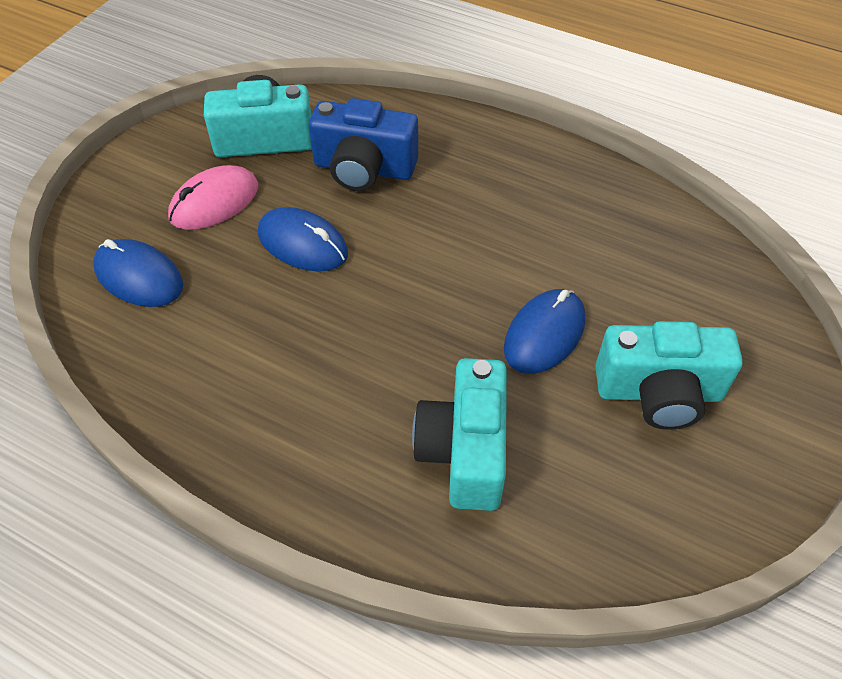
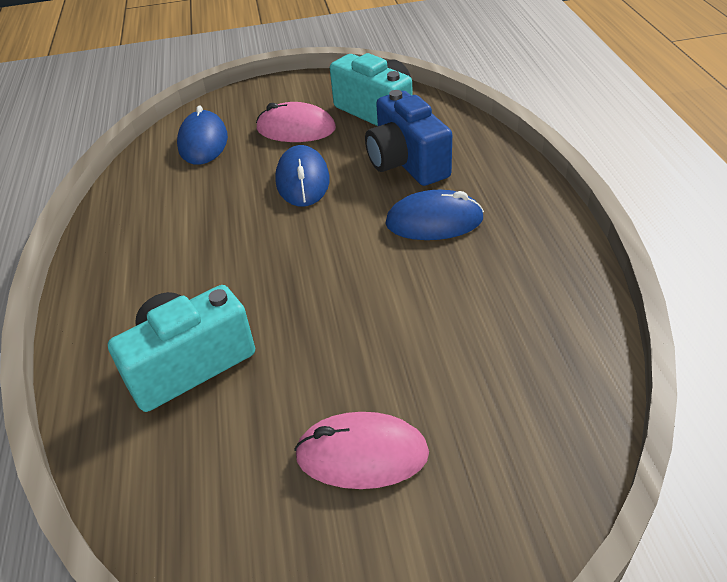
camera: 55 degrees right, 10 degrees down
blue mouse [504,289,585,374] -> blue mouse moved to [385,190,484,240]
turquoise camera [595,321,743,430] -> pink mouse [294,412,429,489]

